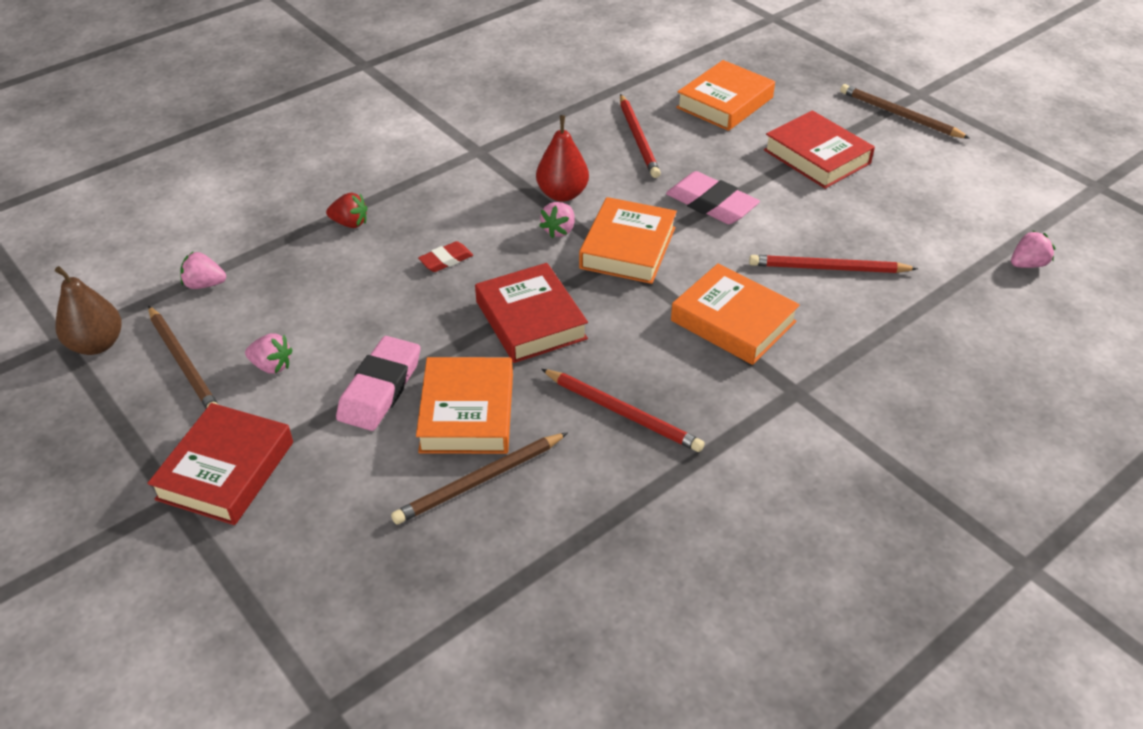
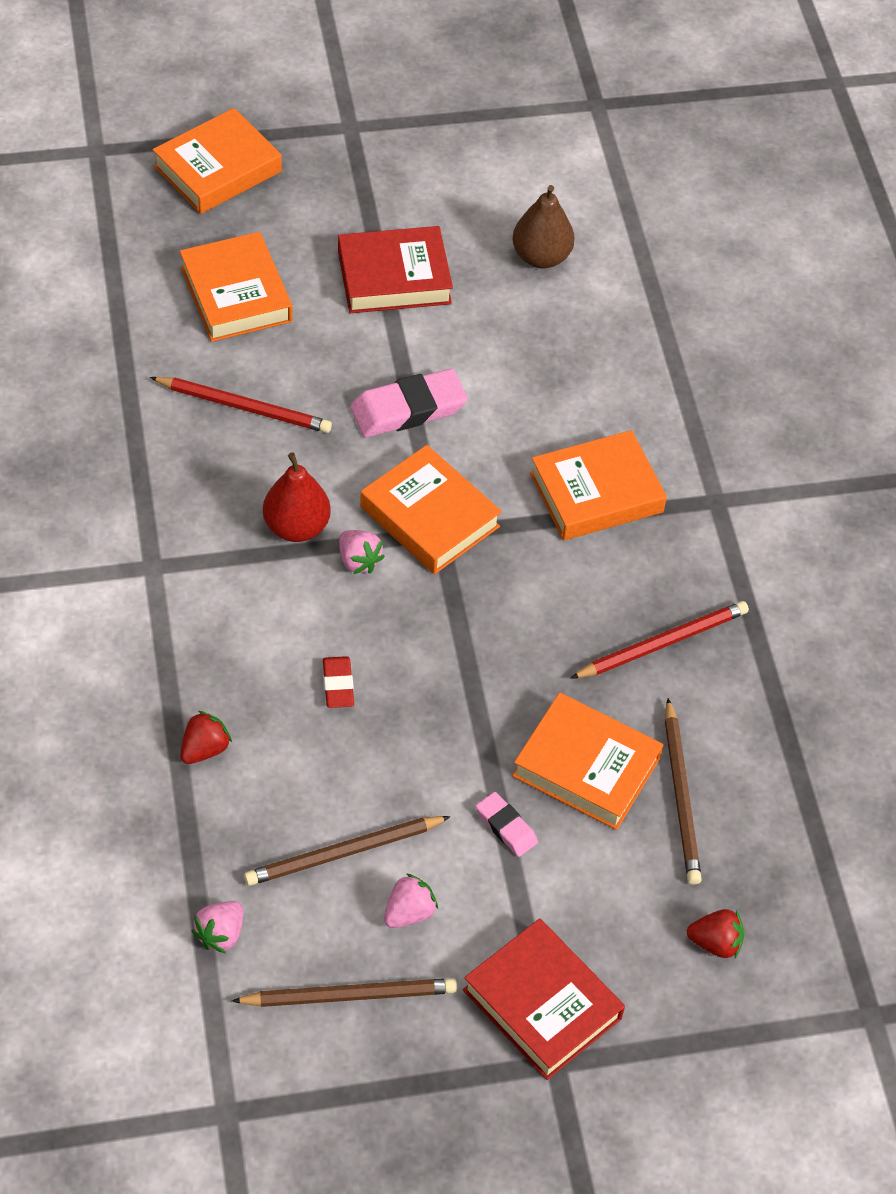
camera: 65 degrees left, 10 degrees up
brown pear [55,266,122,355] -> brown pear moved to [512,185,575,268]
pink eraser [336,336,420,431] -> pink eraser [476,792,538,857], size x0.55
red book [475,263,588,363] -> none
red pencil [749,255,918,273] -> none
brown pencil [840,84,970,139] -> brown pencil moved to [244,816,451,886]
pink strawberry [1011,230,1055,268] -> none
none -> orange book [152,108,282,214]
none -> red strawberry [687,909,744,958]

